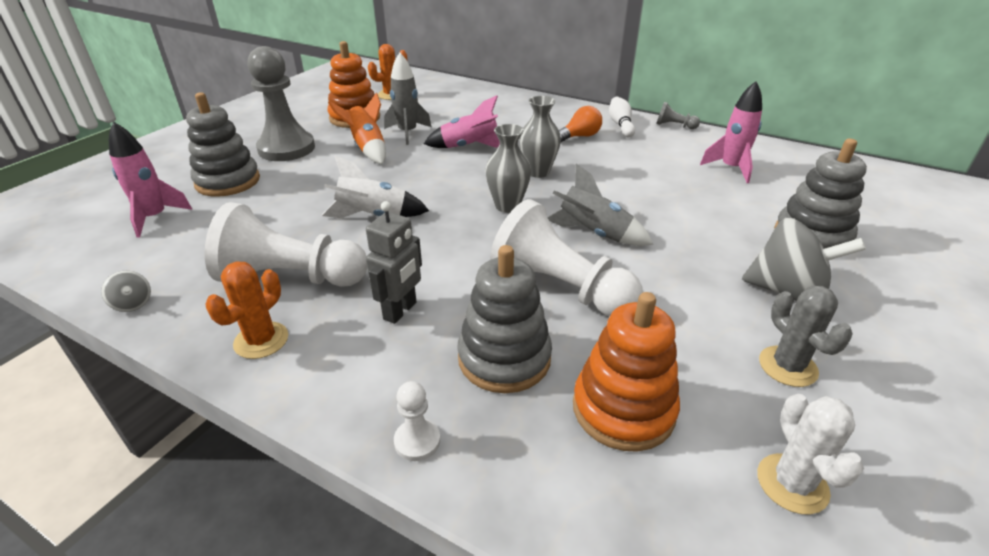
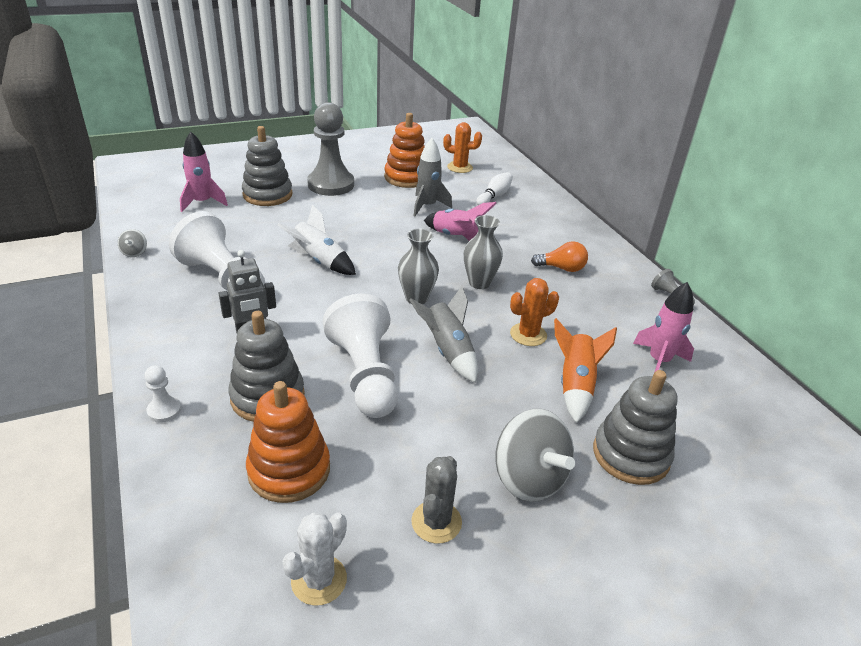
camera: 35 degrees right, 0 degrees up
orange cactus [205,261,288,359] -> orange cactus moved to [510,278,559,346]
orange rocket [328,93,386,164] -> orange rocket moved to [554,318,617,423]
white bowling pin [609,97,635,137] -> white bowling pin moved to [476,172,513,205]

